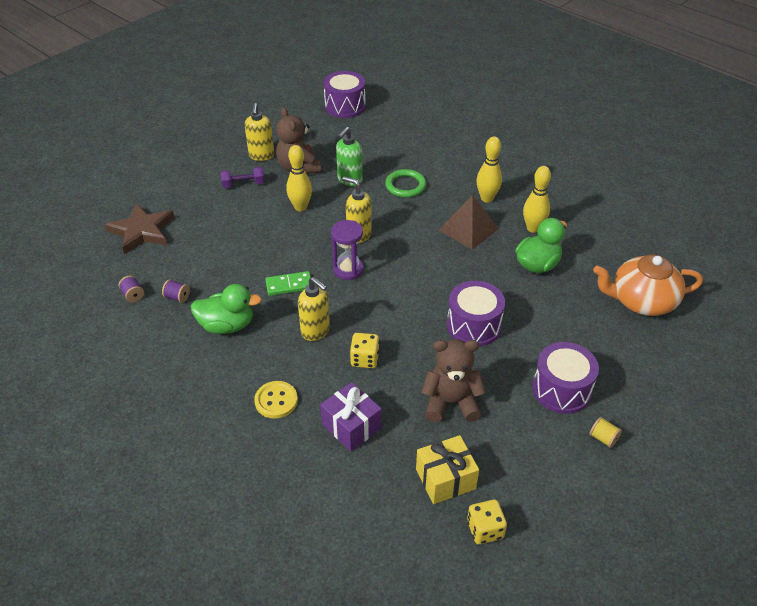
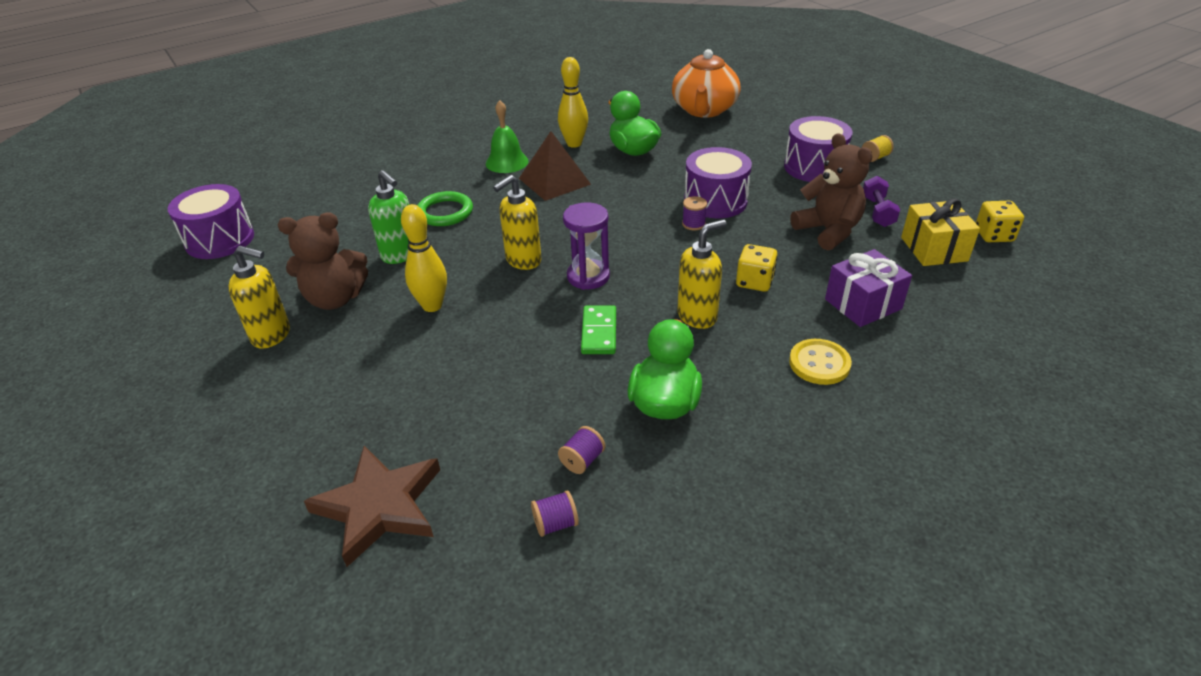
camera: 75 degrees left, 5 degrees down
purple dumbbell [221,167,264,188] -> purple dumbbell moved to [863,176,900,227]
brown teddy bear [421,339,486,422] -> brown teddy bear turned 135 degrees clockwise [790,133,873,251]
yellow bowling pin [476,136,502,203] -> green bell [486,100,529,173]
none -> purple spool [682,196,707,231]

